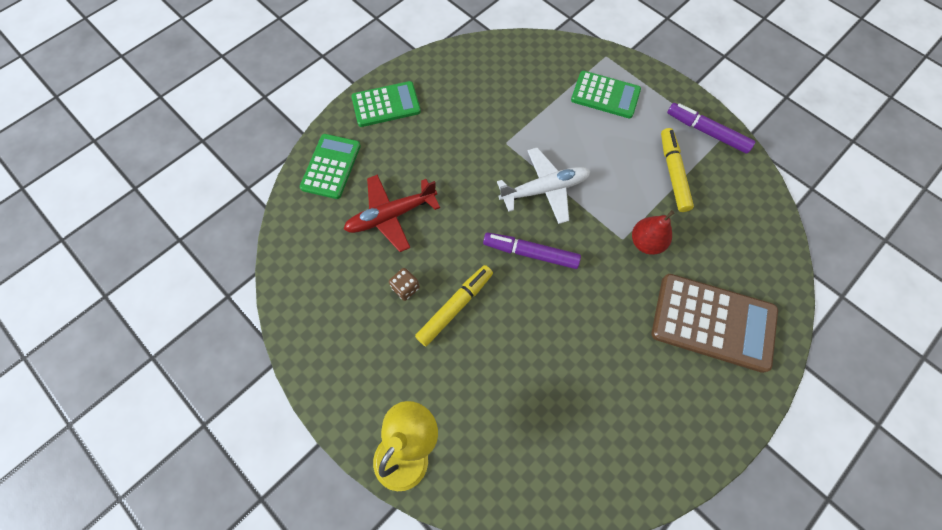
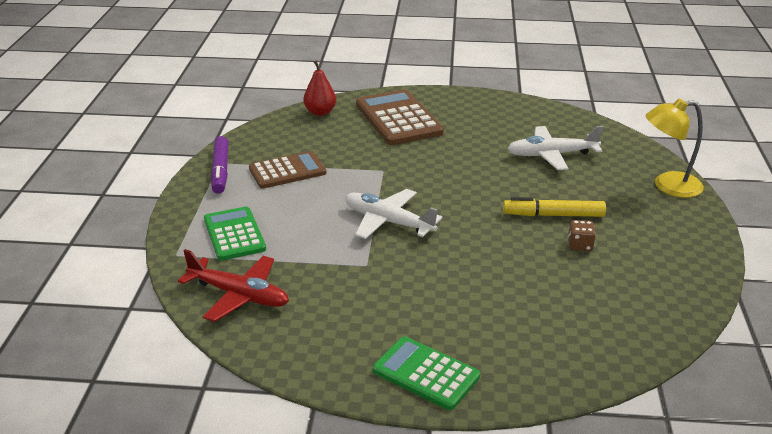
camera: 130 degrees left, 35 degrees down
green calculator [300,134,361,199] -> none
red plane [344,174,440,252] -> red plane moved to [178,249,289,322]
purple marker [483,232,581,269] -> none
red pear [632,210,675,255] -> red pear moved to [304,60,336,116]
yellow marker [661,128,694,212] -> brown calculator [249,151,326,188]
none -> white plane [507,126,603,170]

